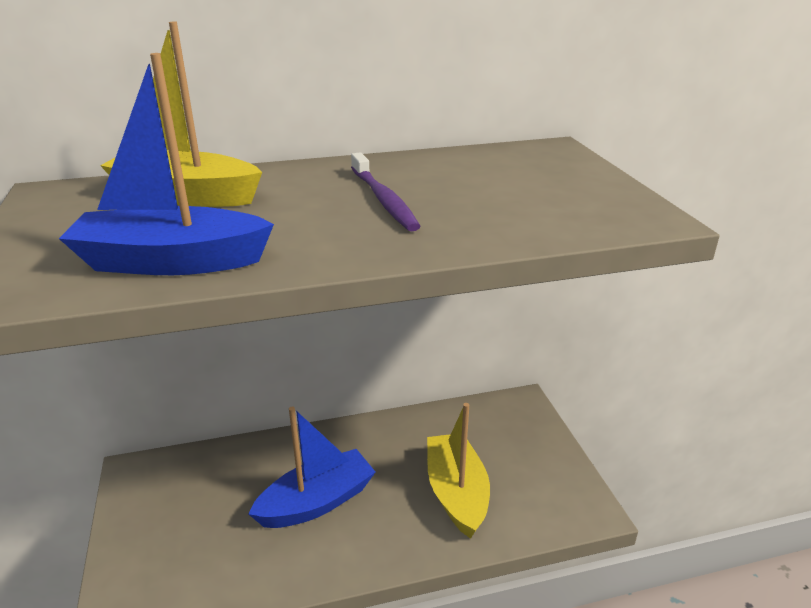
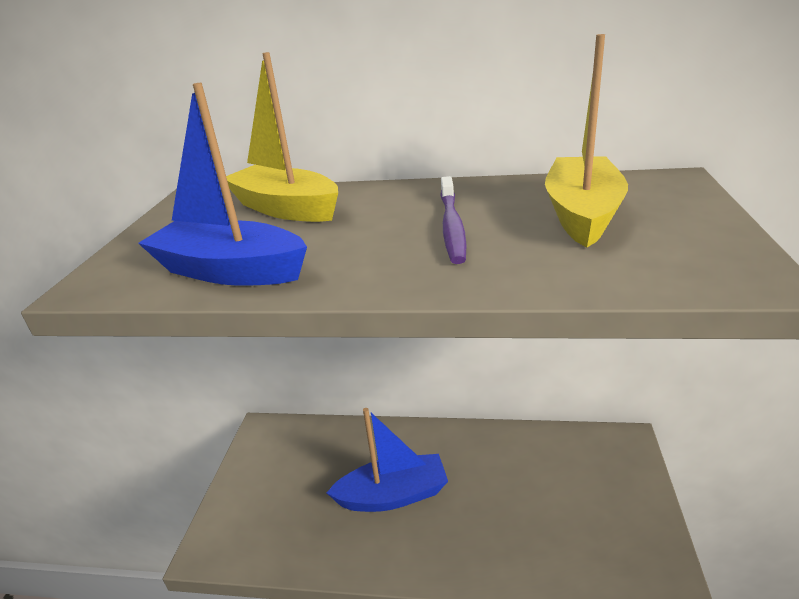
camera: 25 degrees right, 0 degrees up
yellow boat [427,403,490,539] -> yellow boat moved to [545,34,628,247]

